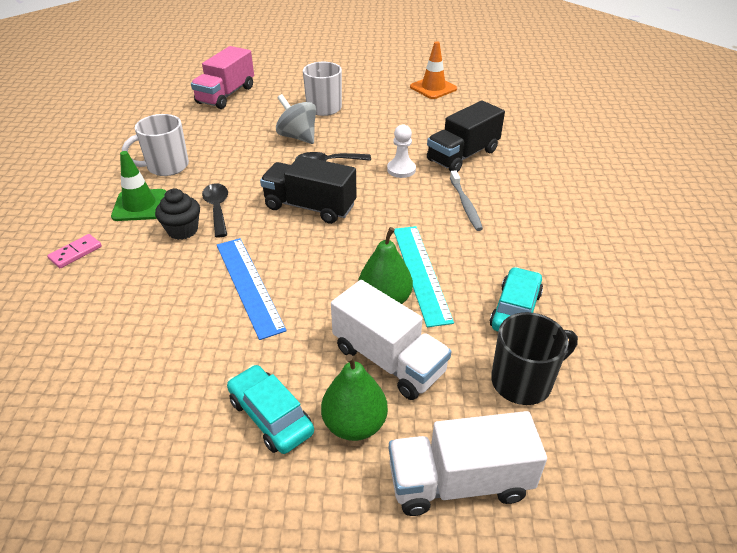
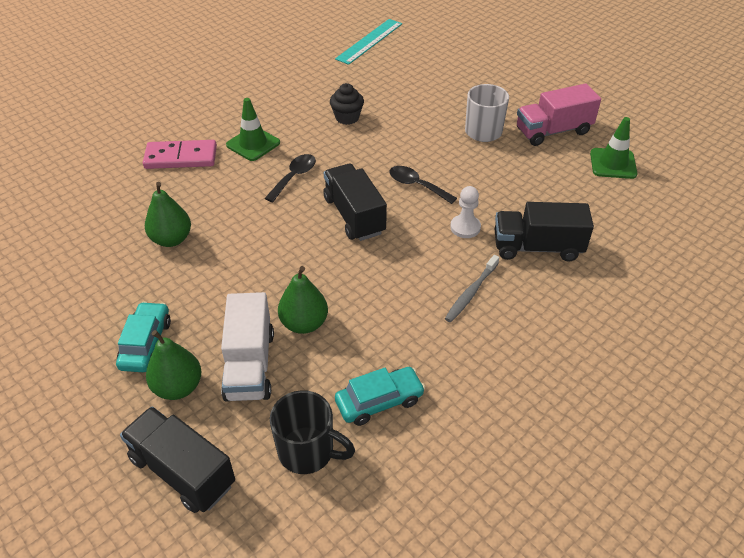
camera: 45 degrees right, 5 degrees up
pink domino [47,234,102,268] -> pink domino [143,140,217,169], size x1.86
white mug [122,114,189,176] -> none
black cupcake [155,189,200,240] -> black cupcake moved to [330,83,364,125]
pink truck [191,46,254,109] -> pink truck moved to [517,83,601,146]
blue ruler [217,238,287,340] -> none
grey spinning top [276,94,316,144] -> none
white truck [389,411,547,516] -> black truck [120,406,235,513]
turquoise ruler [394,226,454,327] -> turquoise ruler moved to [335,19,402,65]
orange traffic cone [410,41,457,99] -> green traffic cone [590,117,637,179]
none -> green pear [145,182,191,247]

